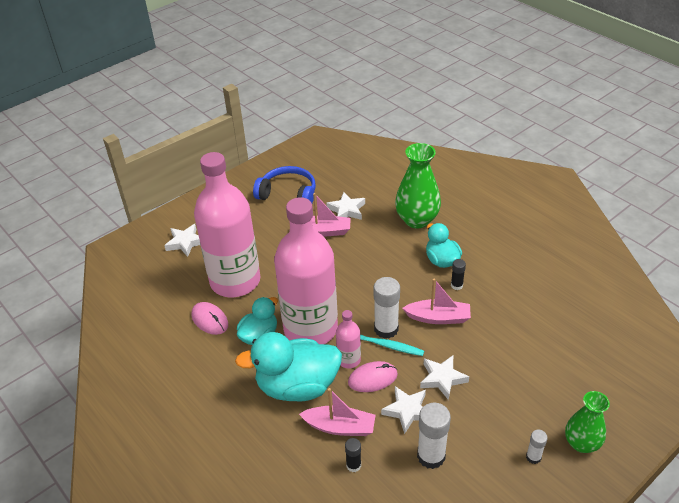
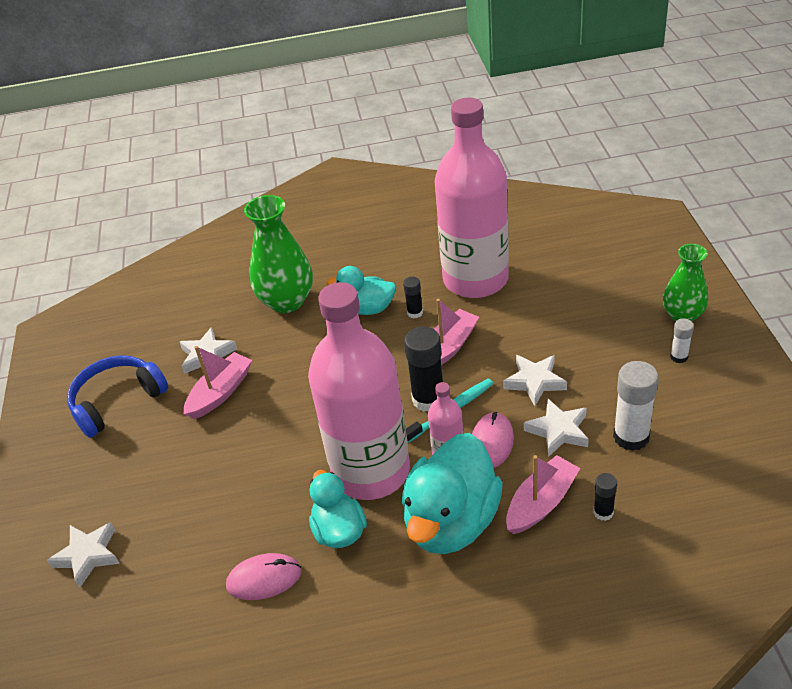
camera: 55 degrees left, 0 degrees up
pink bottle [194,152,260,297] -> pink bottle moved to [435,98,509,298]
white glue stick [374,277,400,339] -> black glue stick [404,326,443,412]

